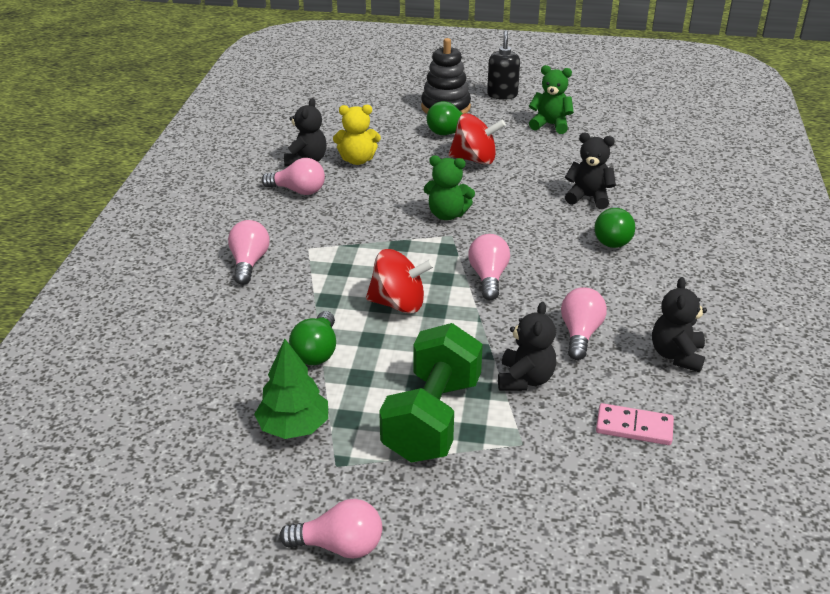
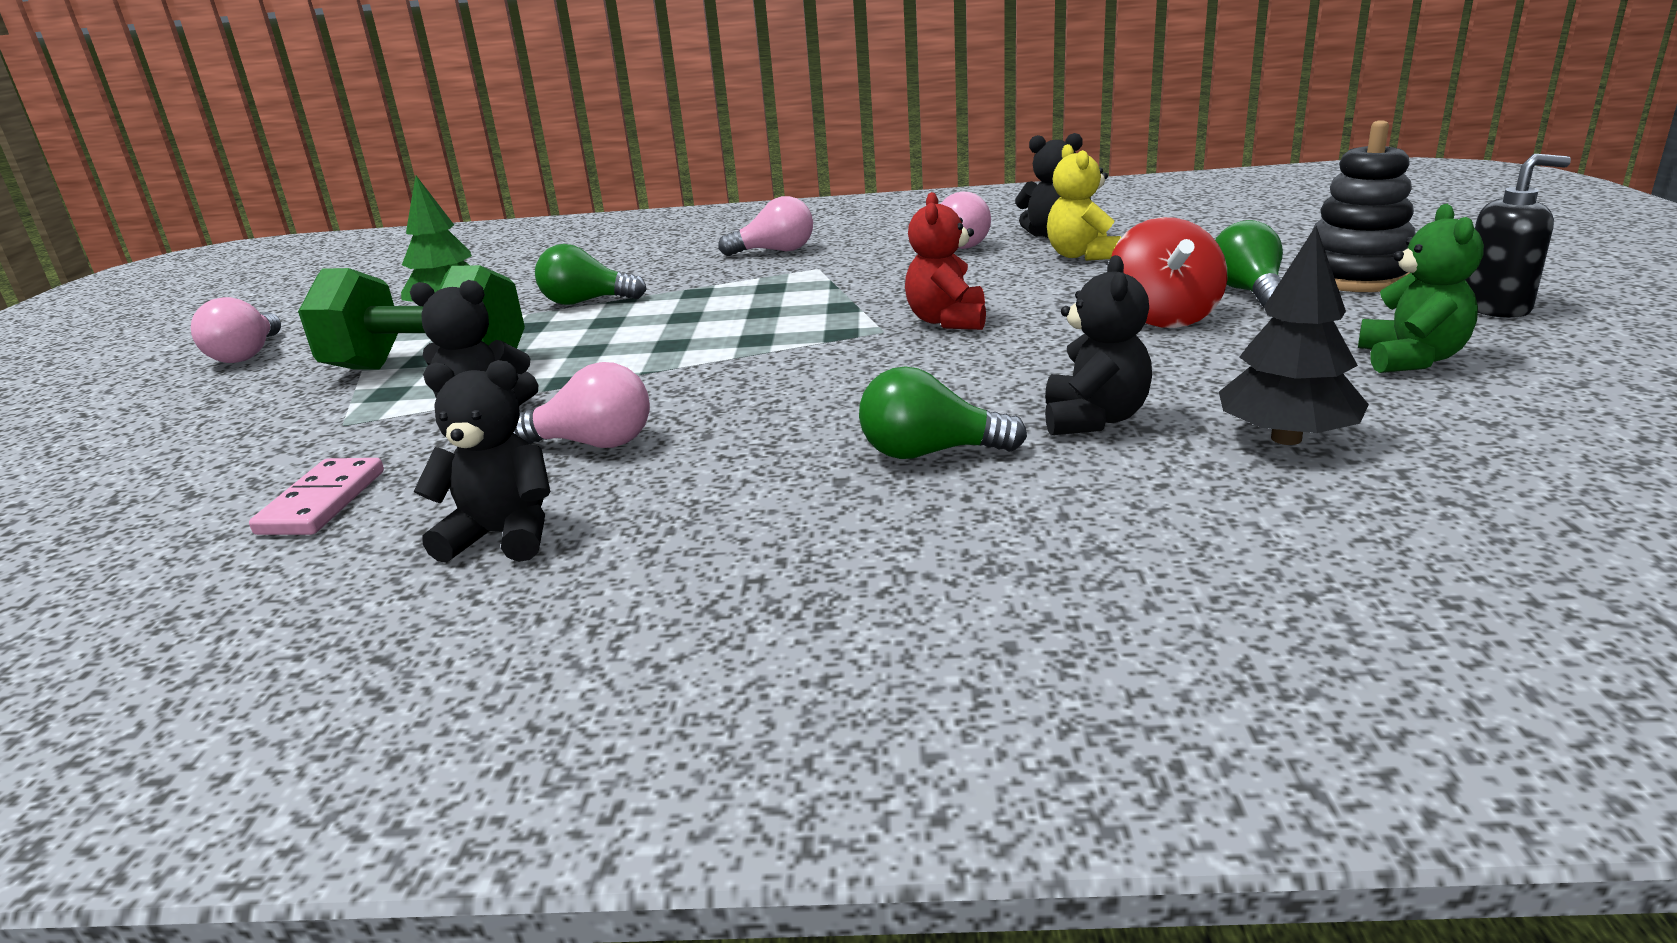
camera: 85 degrees right, 10 degrees down
red spinning top [366,249,434,314] -> none
green teddy bear [424,155,475,220] -> red teddy bear [905,192,986,330]
pink light bulb [468,234,510,300] -> none
none -> black tree [1219,226,1369,445]

